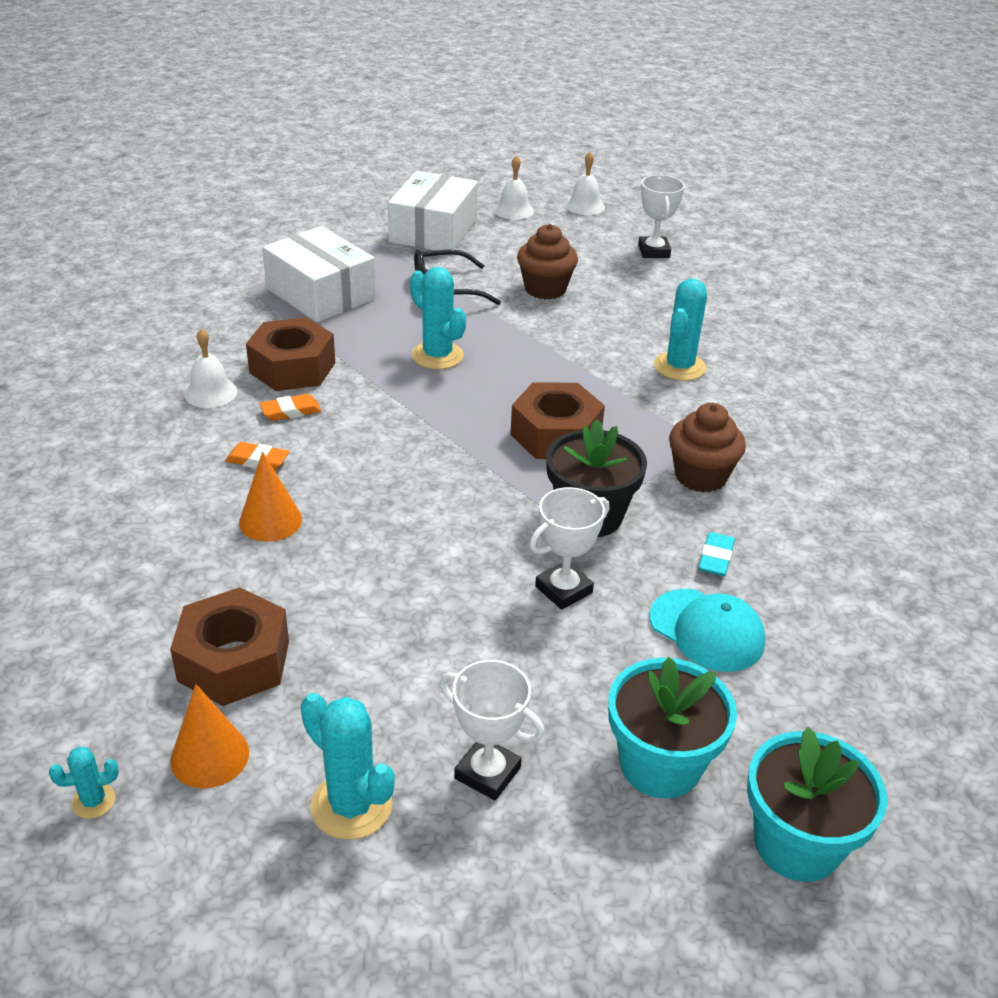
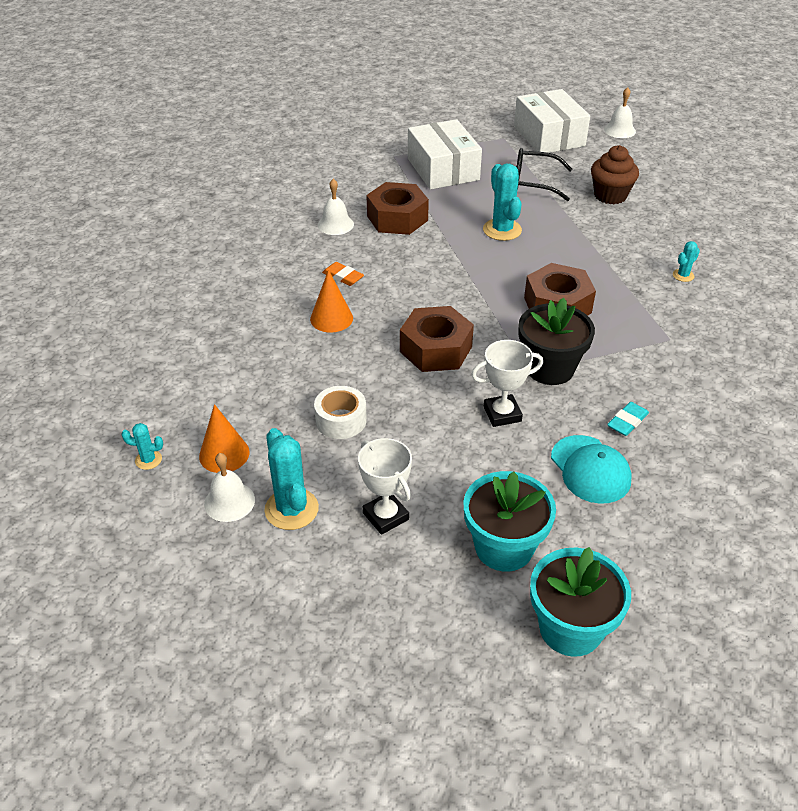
camera: 25 degrees right, 5 degrees up
brown nut [170,587,289,706] -> brown nut moved to [400,306,474,372]
orange eraser [259,394,321,421] -> none
white box [388,171,478,251] -> white box turned 60 degrees counterclockwise [514,89,590,153]
white bell [565,152,605,215] -> white bell moved to [204,453,255,522]
white trophy [638,175,685,258] -> none
turquoise cactus [654,278,707,381] -> turquoise cactus [673,241,700,282], size x0.52
brown cupcake [669,403,746,493] -> none
none -> white tape [314,386,367,439]

